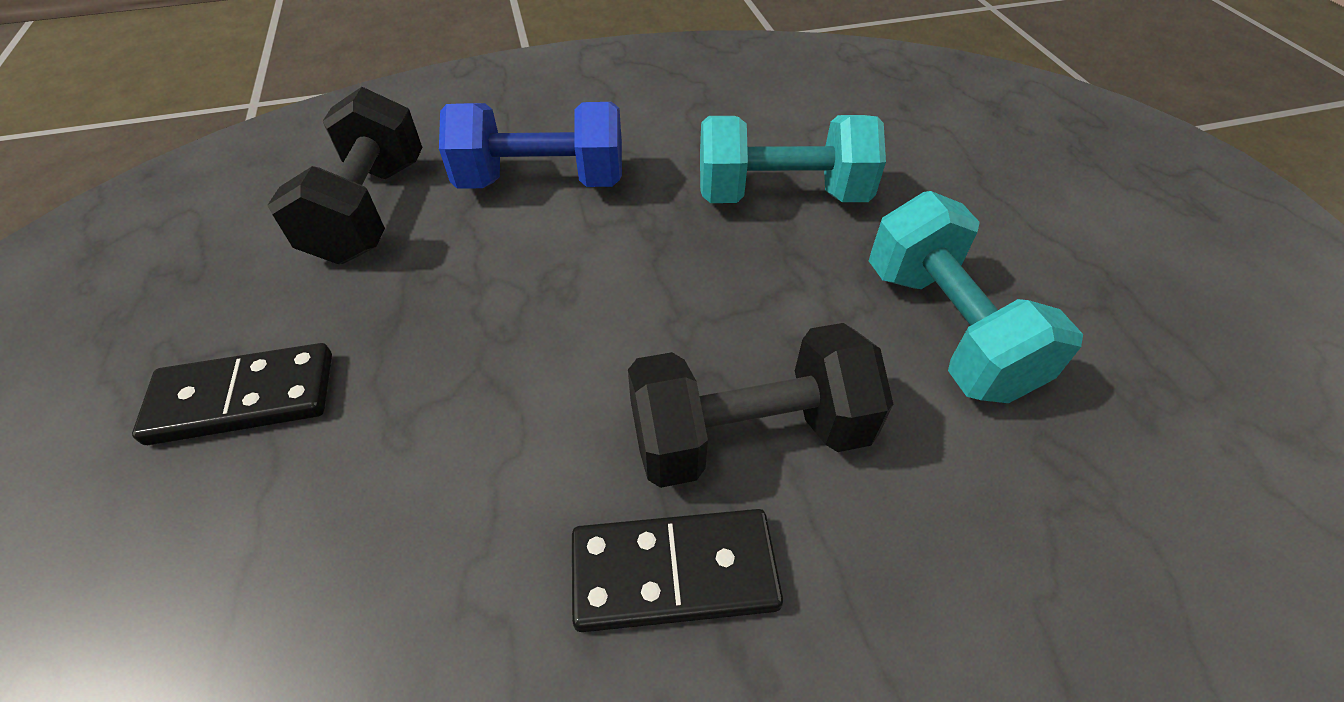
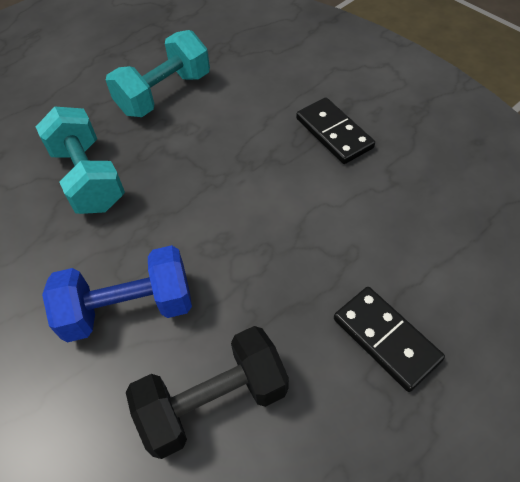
camera: 115 degrees left, 5 degrees up
blue dumbbell [439,102,622,189] -> blue dumbbell turned 75 degrees counterclockwise [42,245,192,343]
black dumbbell [628,323,893,488] -> none

